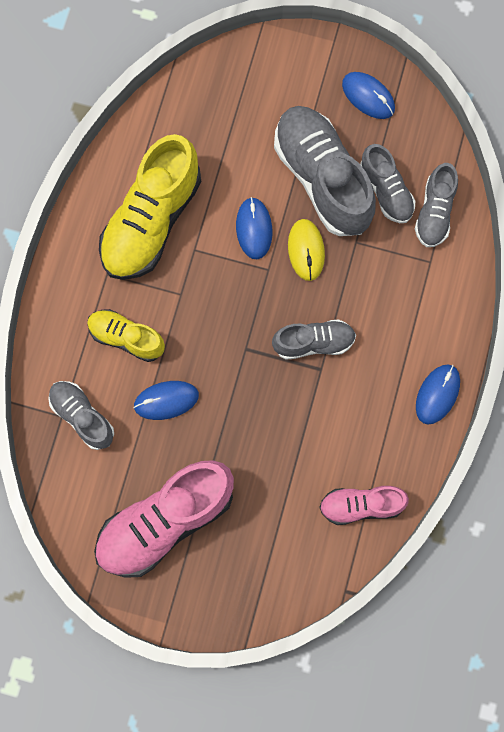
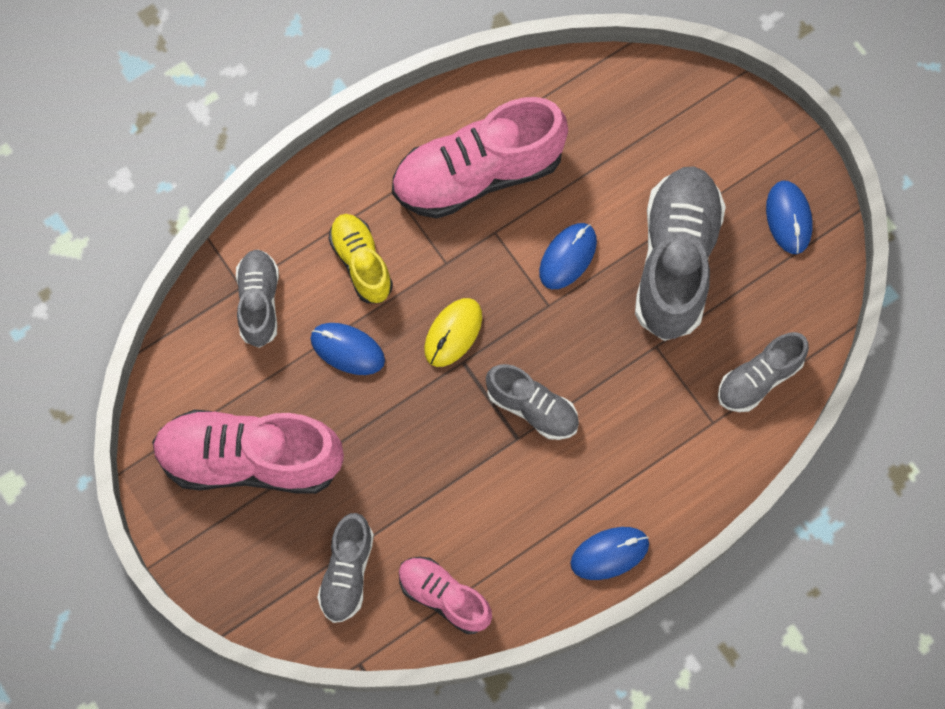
camera: 40 degrees right, 5 degrees down
yellow shoe [99,134,201,280] -> pink shoe [392,97,568,219]
yellow mouse [288,219,325,281] -> yellow mouse moved to [424,298,482,367]
grey shoe [360,144,415,223] -> grey shoe moved to [317,513,374,623]

